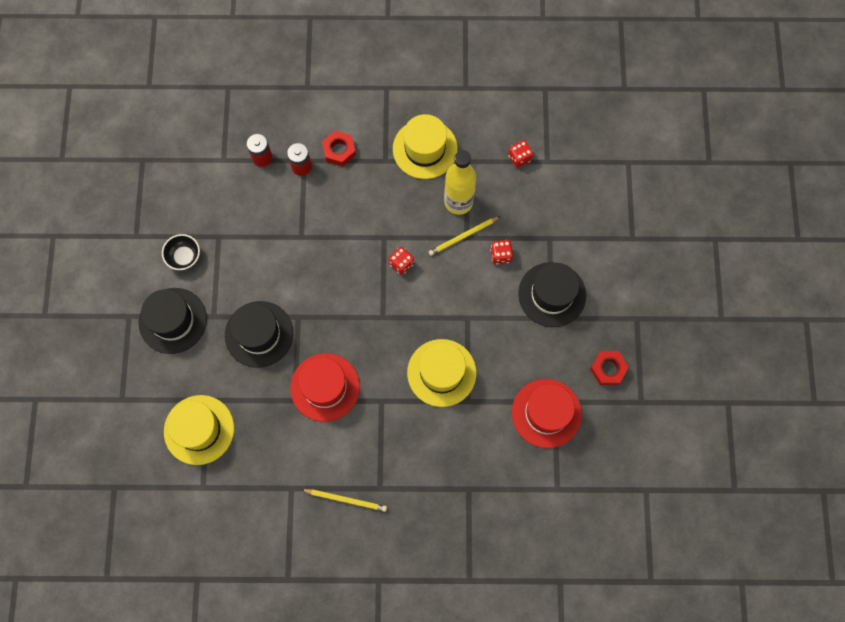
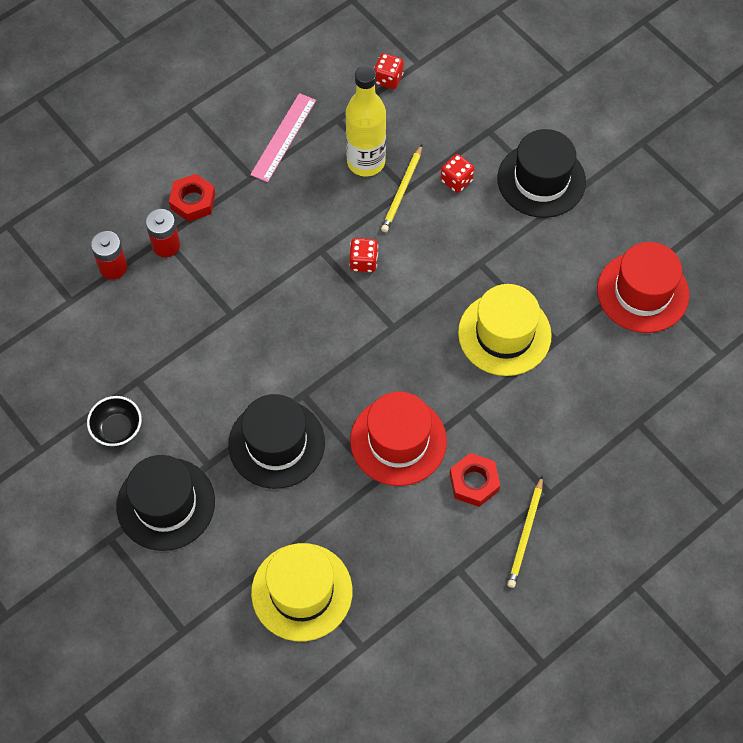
camera: 40 degrees left, 10 degrees down
yellow pencil [301,489,387,512] -> yellow pencil turned 135 degrees clockwise [507,476,543,588]
yellow hat [393,114,458,179] -> pink ruler [250,93,316,182]
red nut [590,351,629,385] -> red nut moved to [450,453,500,507]

